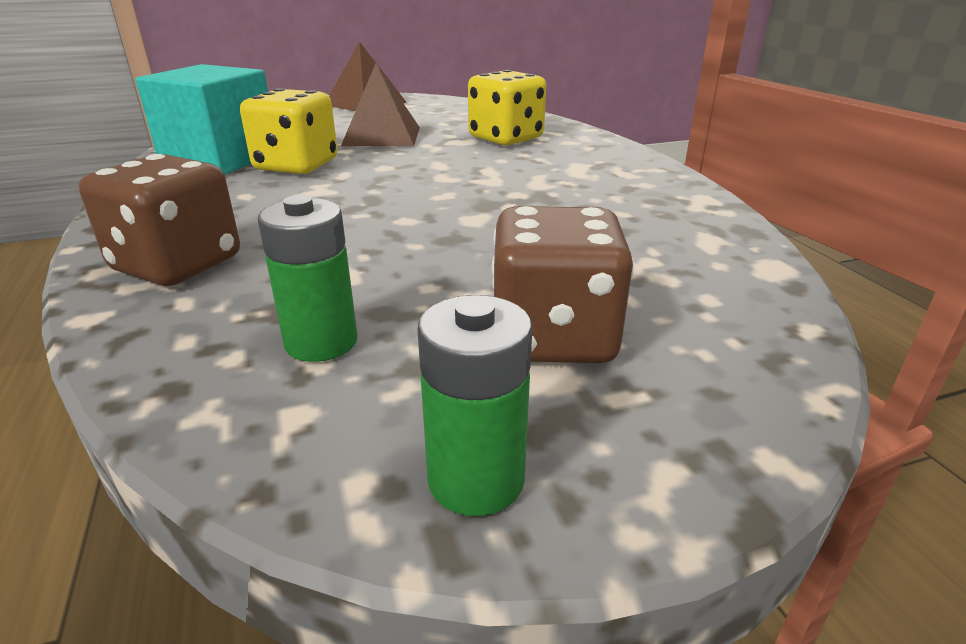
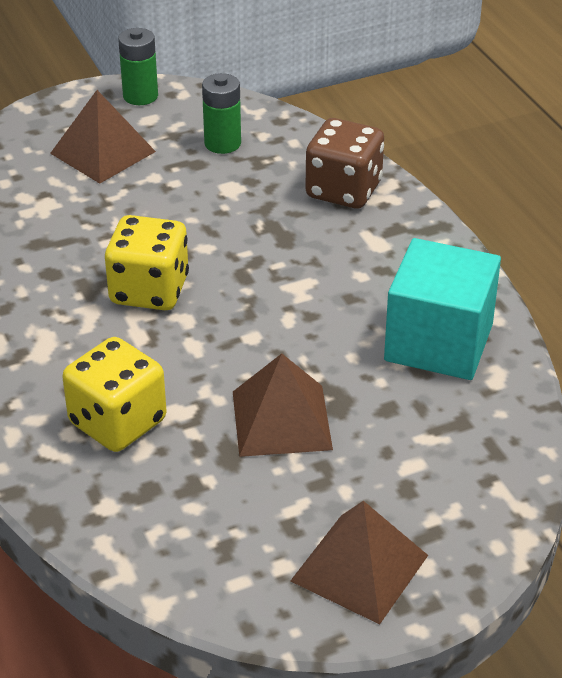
camera: 175 degrees right, 10 degrees up
yellow dice [240,88,337,174] -> yellow dice moved to [105,215,189,310]
brown dice [492,206,634,363] -> brown pyramid [50,90,156,184]

